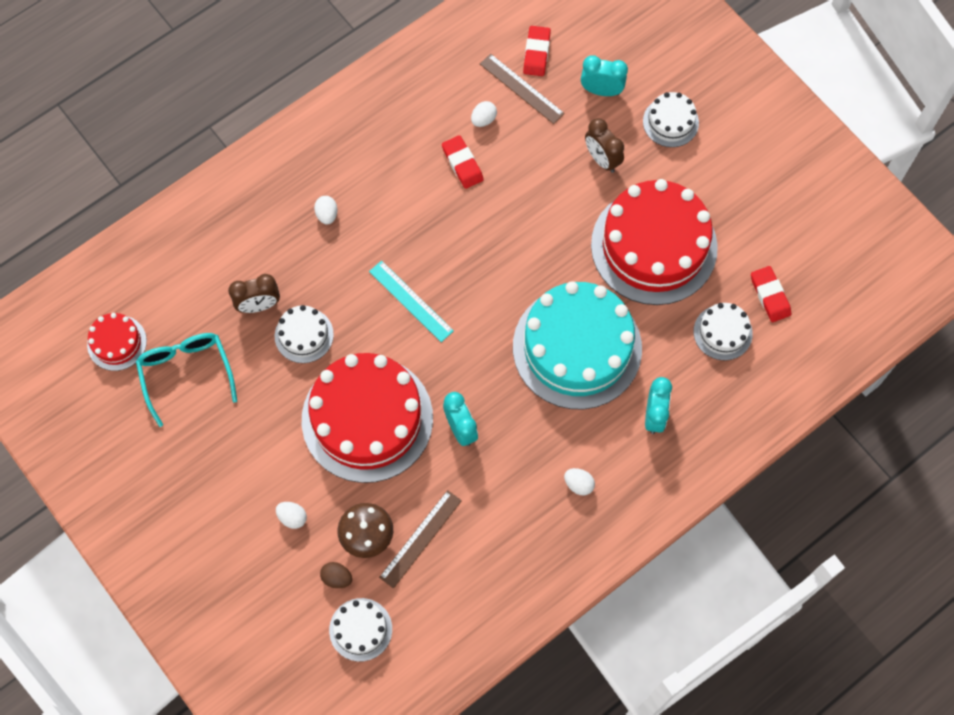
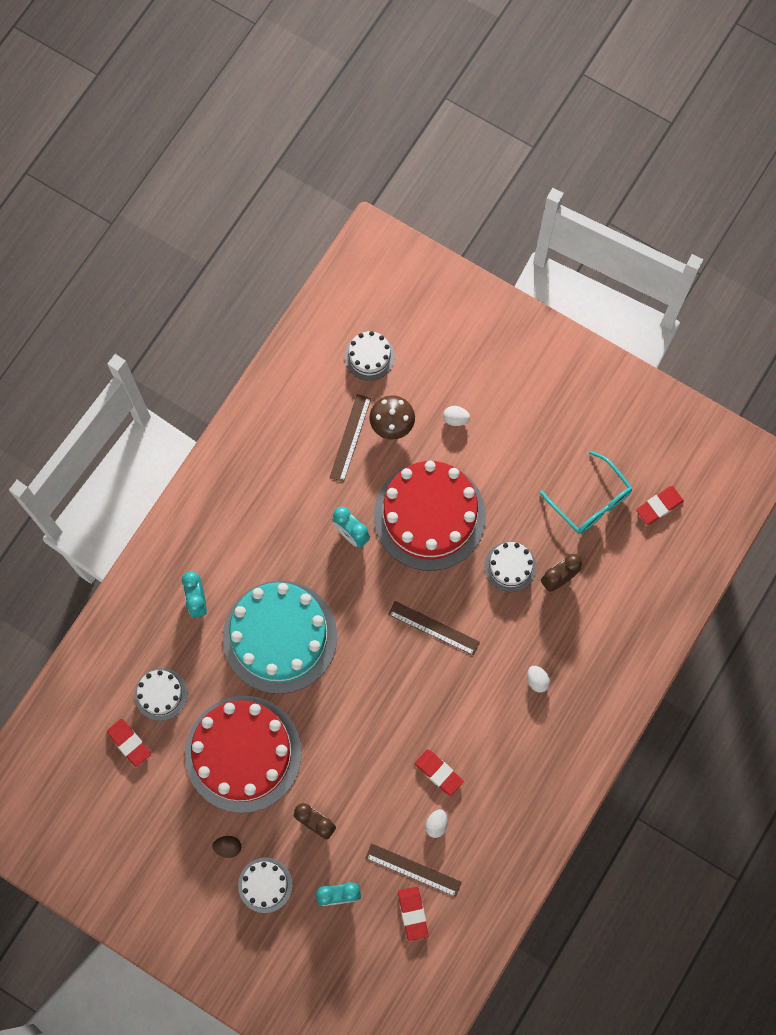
camera: 160 degrees right, 5 degrees up
red cake [87,313,147,371] -> red eraser [636,486,684,525]
brown egg [320,562,352,588] -> brown egg moved to [212,836,241,858]
turquoise ruler [369,260,454,342] -> brown ruler [388,601,480,655]
white egg [564,468,595,496] -> none

